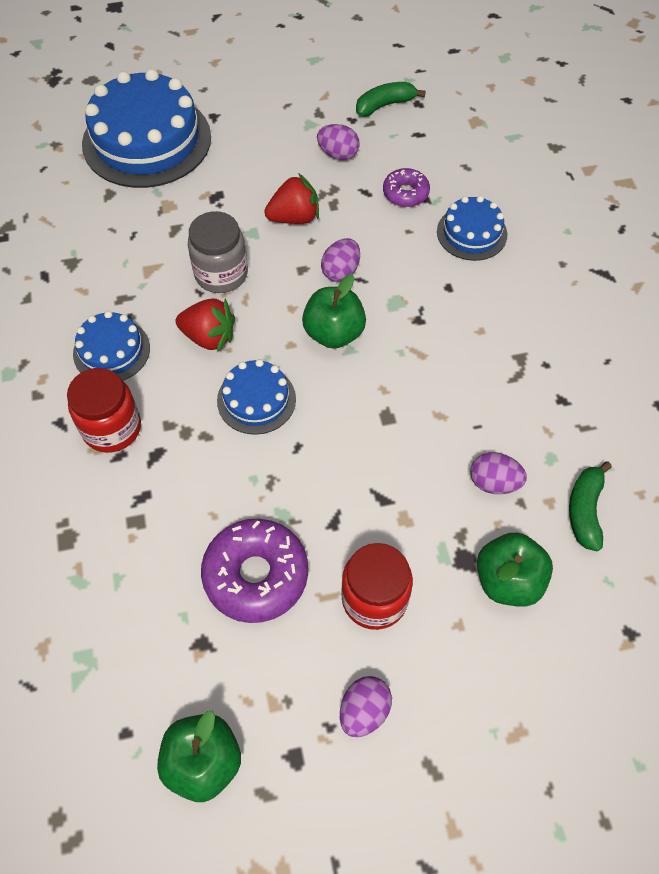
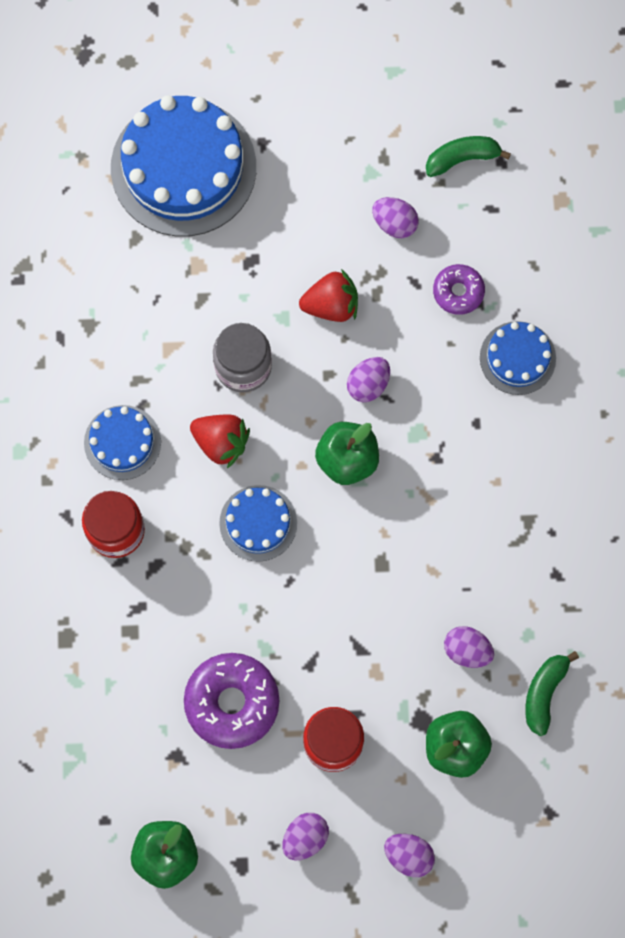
camera: 10 degrees right, 15 degrees up
none -> purple egg [384,834,435,877]

